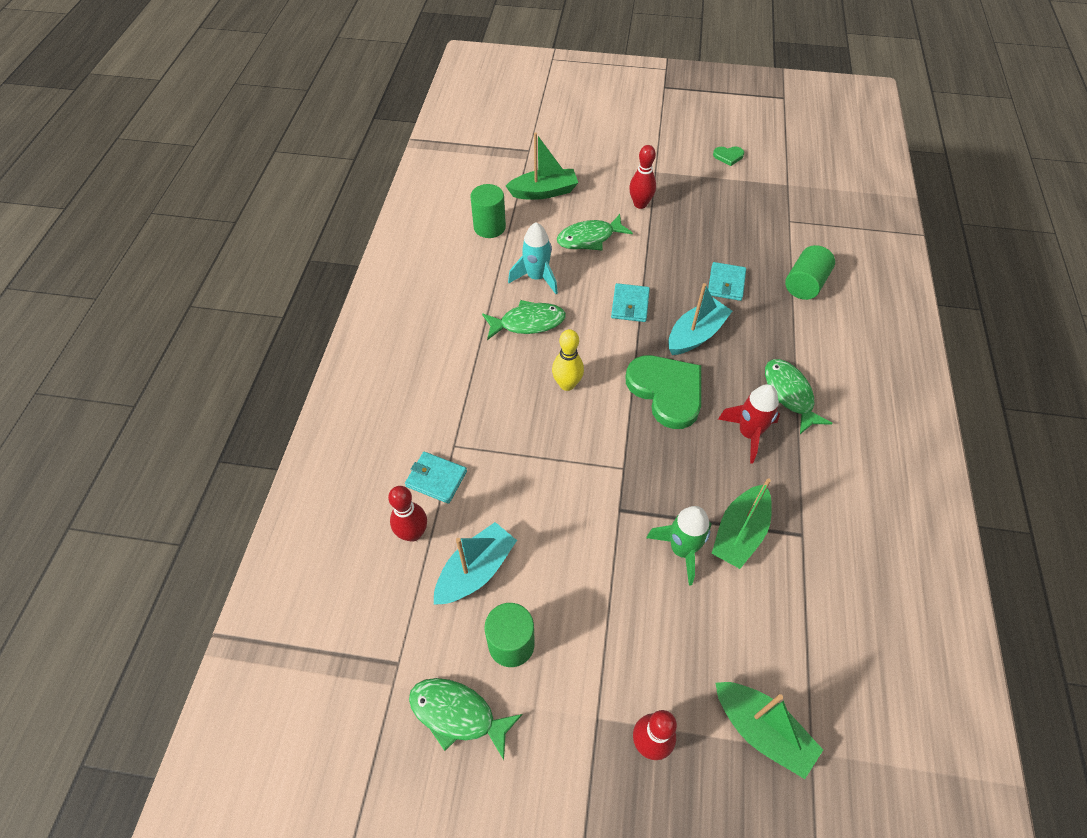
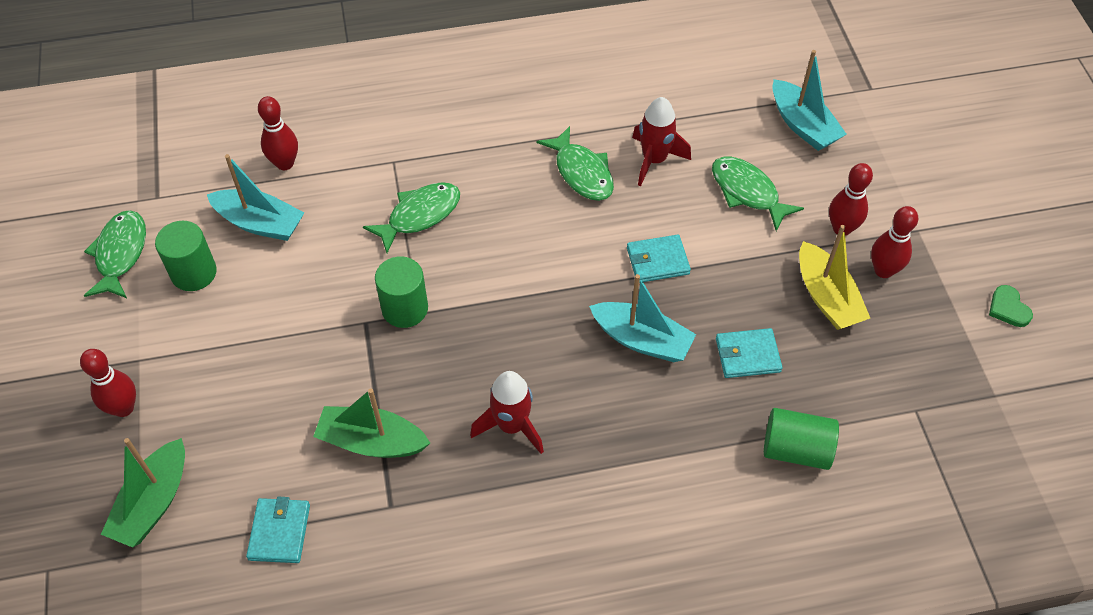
camera: 70 degrees right, 0 degrees up
turquoise wallet [405,452,467,504] -> turquoise wallet moved to [246,497,310,563]
green cylinder [470,184,506,238] -> green cylinder moved to [375,256,428,328]
green boat [506,133,578,200] -> turquoise boat [772,50,847,151]
turquoise rocket [508,222,558,294] -> red rocket [632,97,691,186]
yellow bowling pin [552,329,584,391] -> none
green heart [626,355,701,429] -> none
green rocket [646,506,711,586] -> none
green fish [765,359,833,434] -> green fish moved to [363,182,460,253]
none -> yellow boat [799,225,870,330]
none -> red bowling pin [871,206,918,278]

